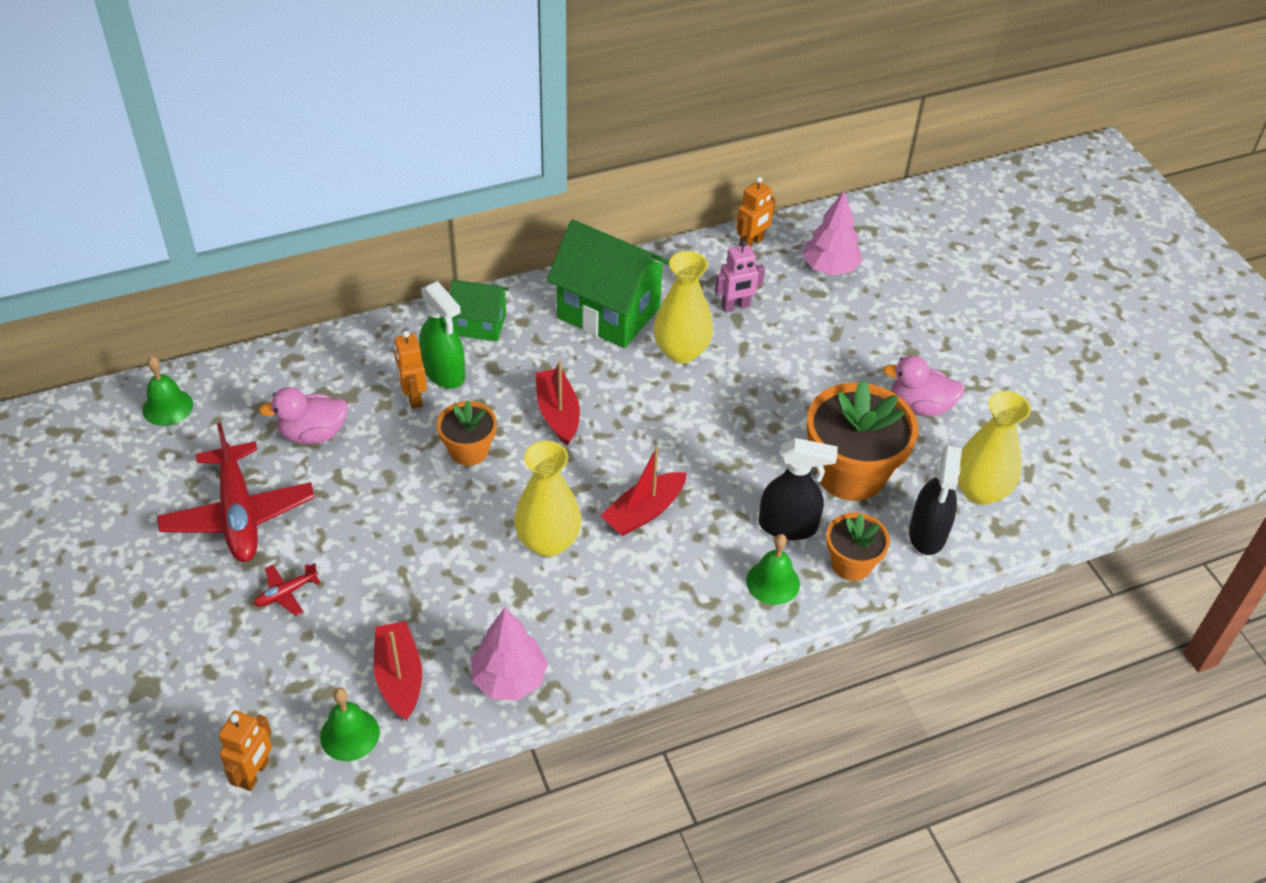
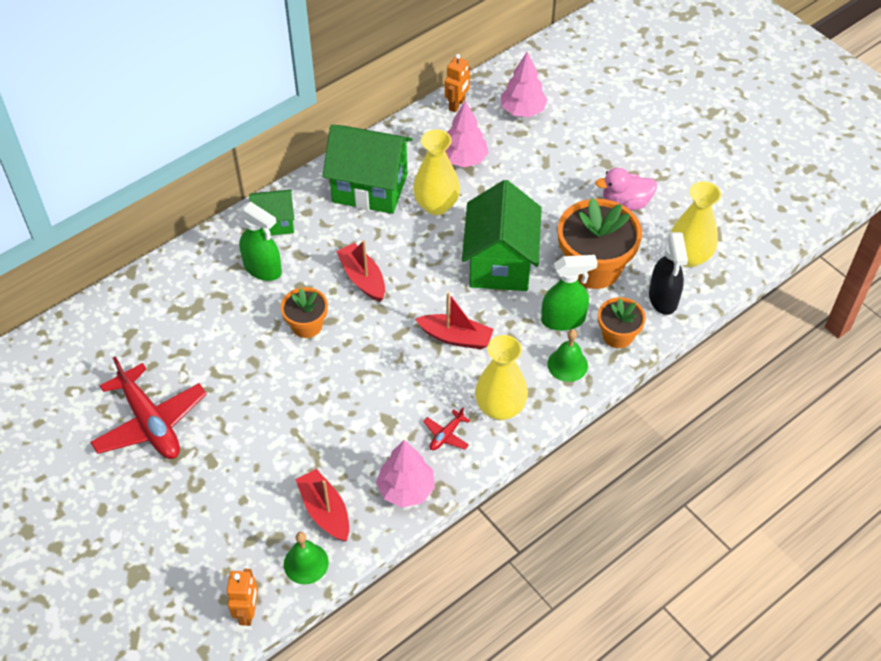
camera: 15 degrees left, 5 degrees up
green bell [143,356,193,426] -> none
red plane [254,563,321,616] -> red plane moved to [423,407,470,451]
pink duck [259,387,348,444] -> none
orange robot [394,331,427,409] -> none
yellow vase [514,441,581,557] -> yellow vase moved to [475,335,528,420]
red boat [600,447,687,536] -> red boat turned 105 degrees counterclockwise [415,292,494,349]
pink robot [715,240,765,312] -> pink tree [445,101,489,167]
black spray bottle [759,438,838,540] -> green spray bottle [541,255,598,331]
none -> green house [462,180,542,291]

